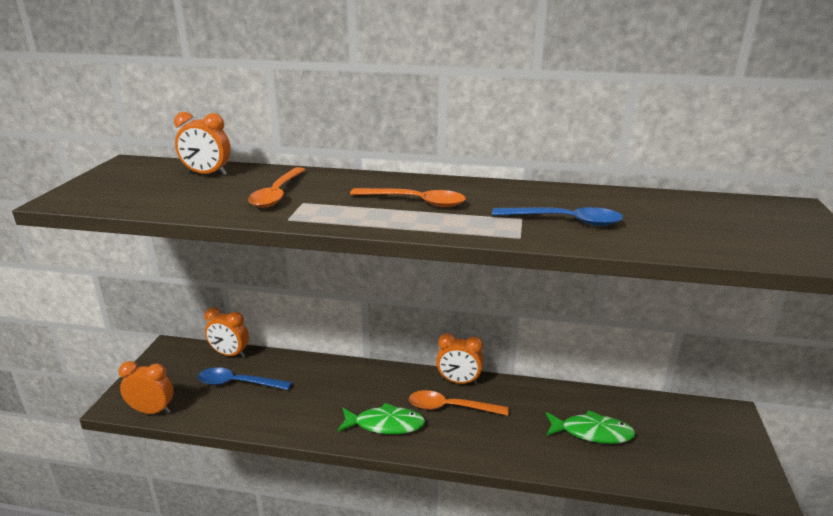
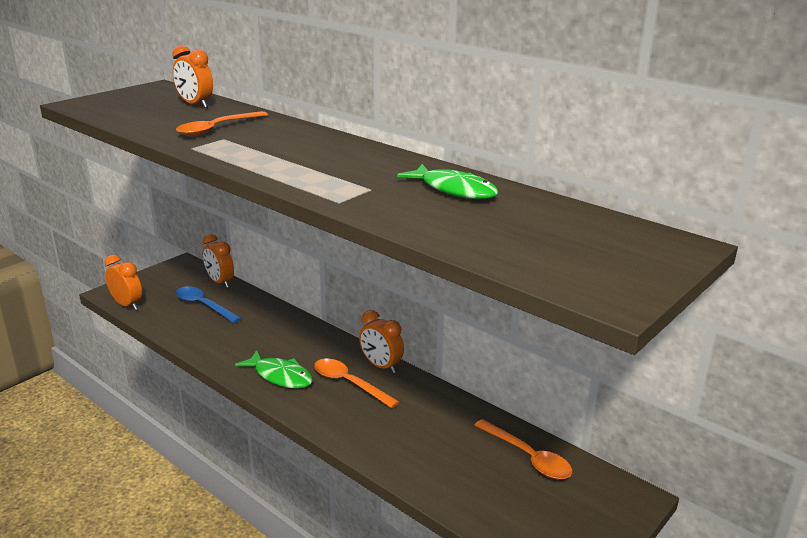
camera: 30 degrees right, 0 degrees up
orange spoon [350,188,466,207] -> orange spoon moved to [474,419,572,479]
blue spoon [492,207,623,226] -> none
green fish [546,410,636,444] -> green fish moved to [397,164,498,199]

